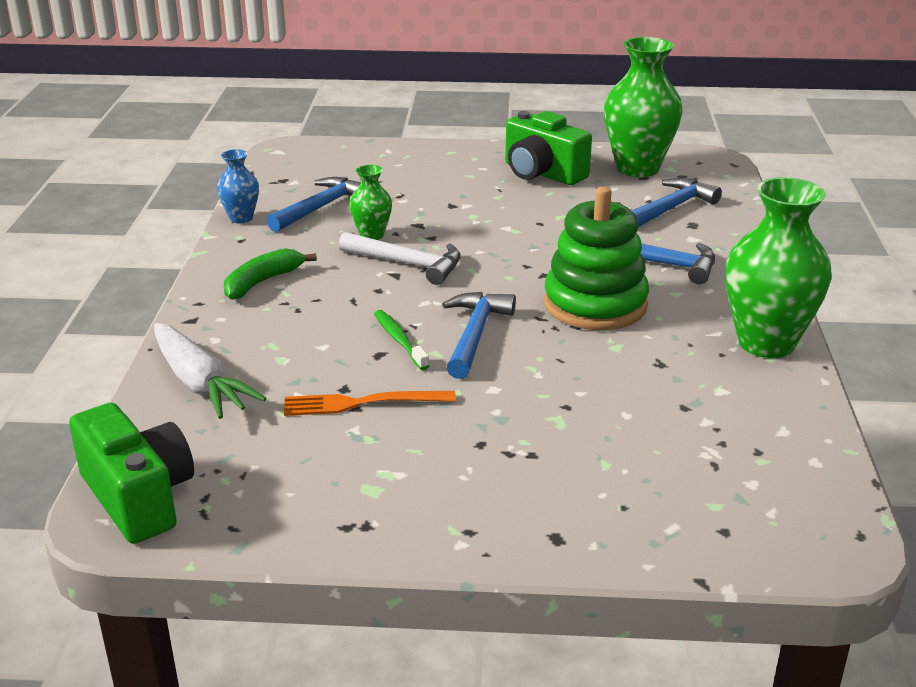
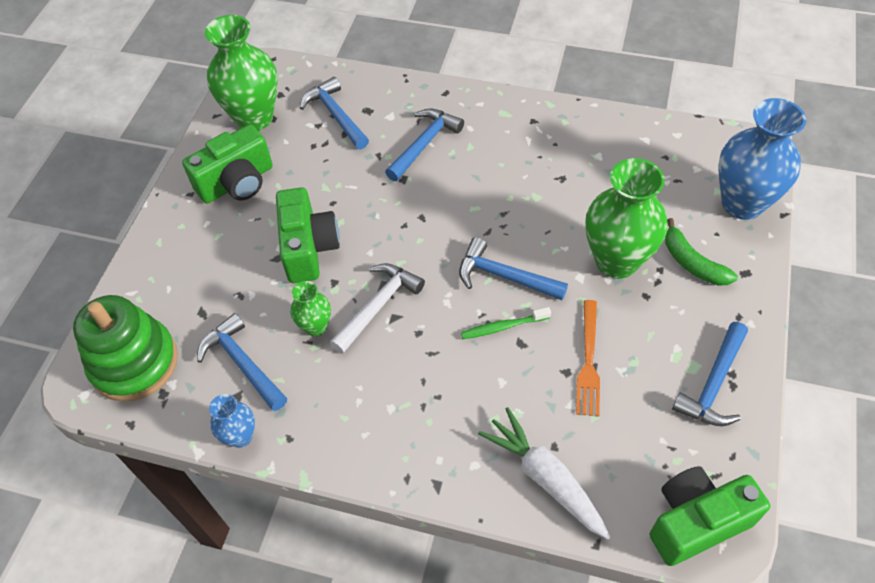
camera: 75 degrees left, 25 degrees up
white carrot [154,323,266,419] -> white carrot turned 105 degrees counterclockwise [478,407,611,540]
green banana [224,249,317,300] -> green banana moved to [665,218,738,286]
green stacking toy [544,186,649,330] -> green stacking toy moved to [73,295,178,402]
green vase [726,177,832,358] -> green vase moved to [585,158,667,279]
none -> green camera [276,187,340,283]
none -> blue hammer [672,322,748,426]
none -> blue vase [718,98,806,220]

